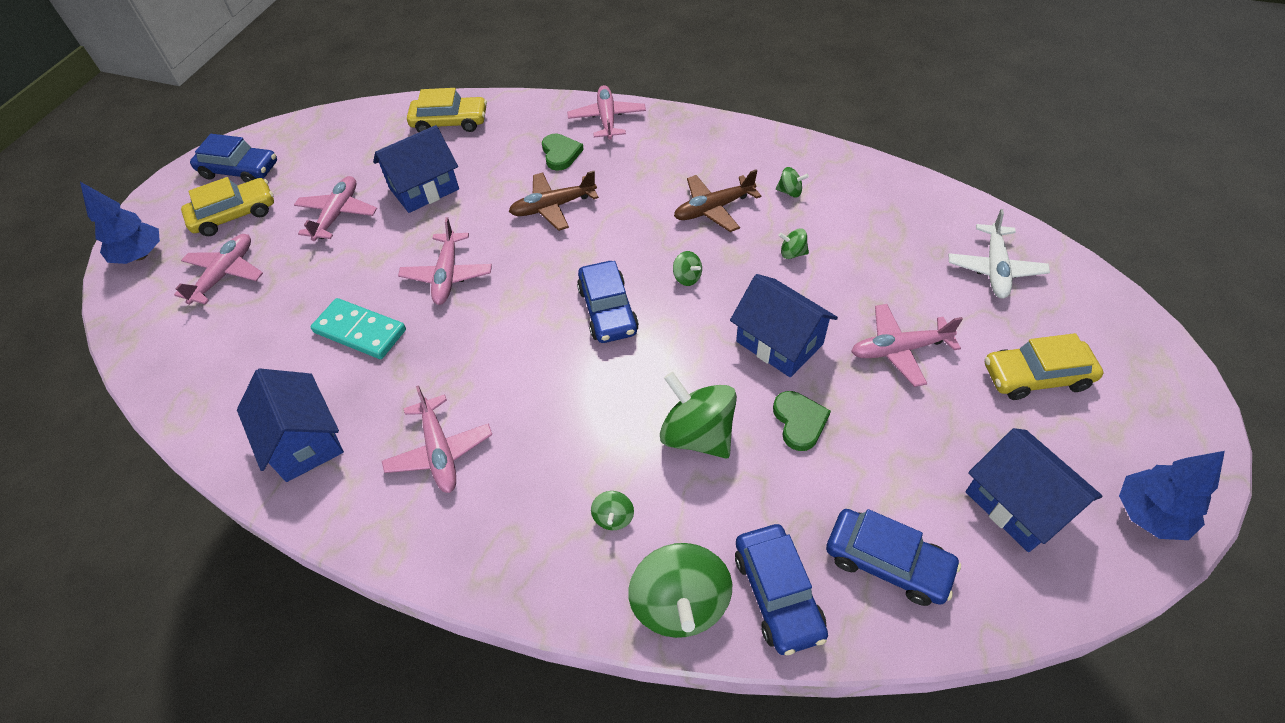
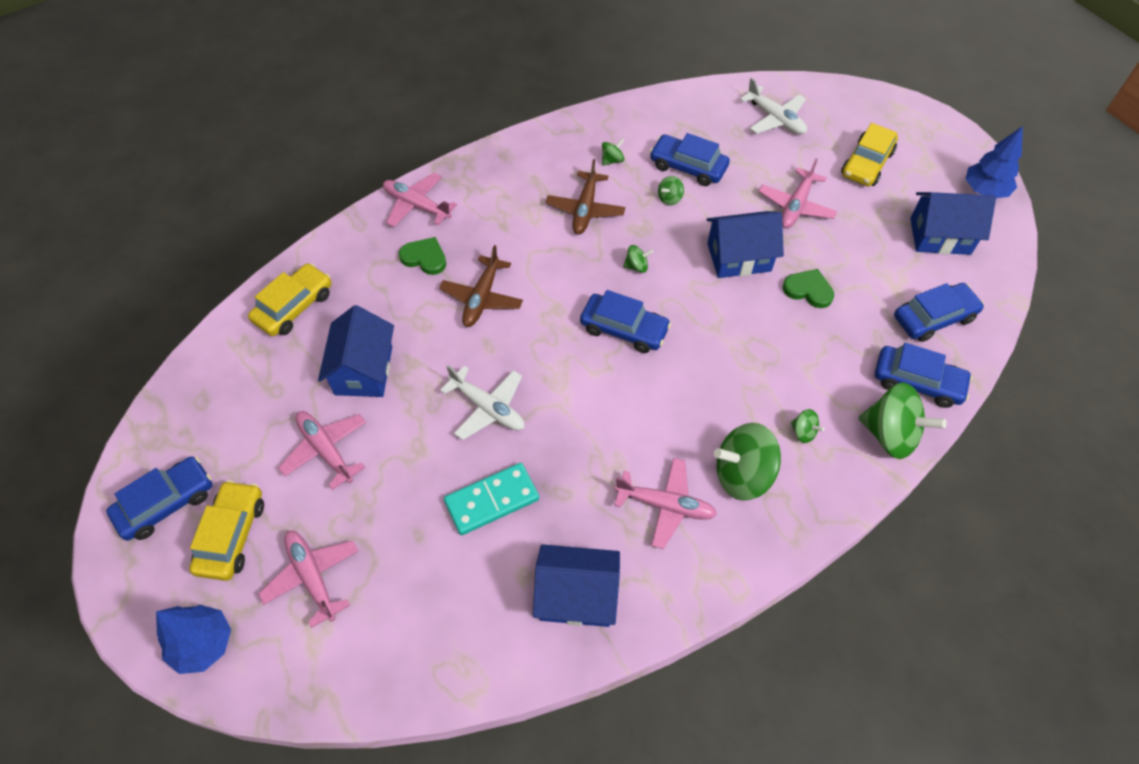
camera: 55 degrees left, 5 degrees up
pink plane [398,217,492,305] -> white plane [440,365,524,440]
green spinning top [660,372,737,459] -> green spinning top moved to [714,423,781,501]
none -> blue car [650,133,730,186]

